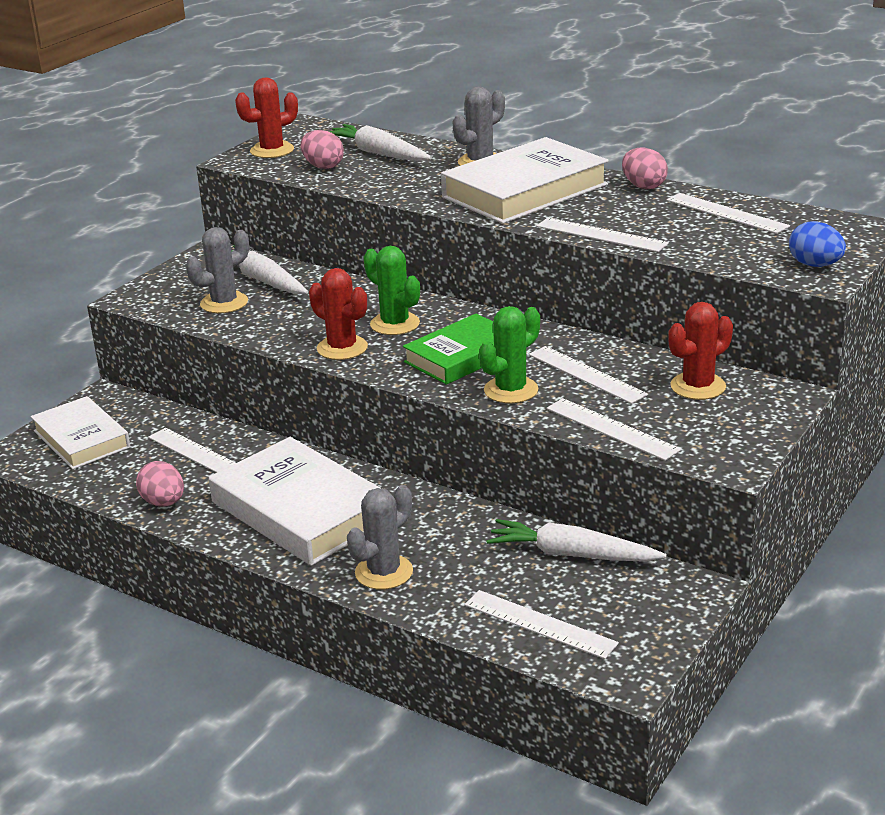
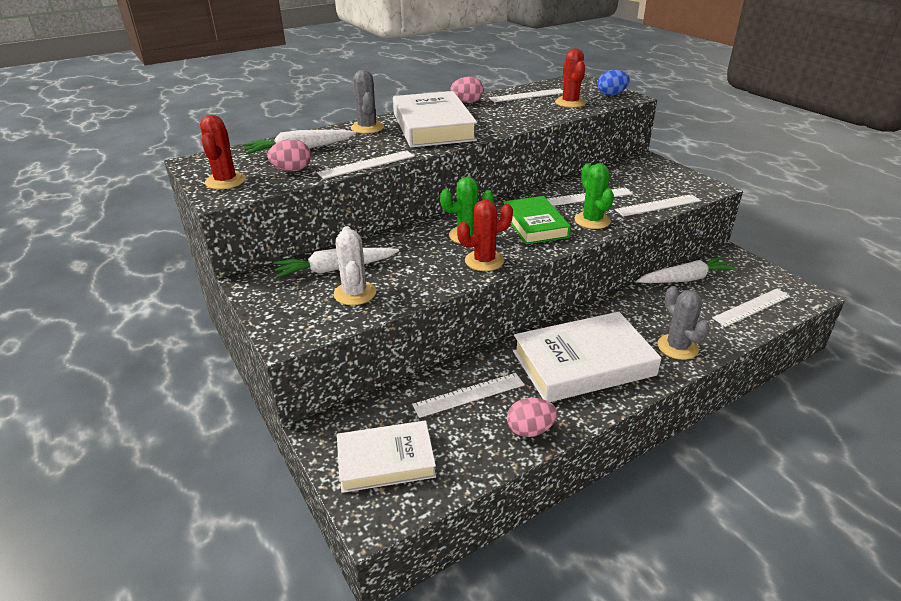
camera: 65 degrees left, 5 degrees up
grey cactus [186,227,249,313] -> white cactus [334,226,376,305]
white carrot [486,519,667,562] -> white carrot turned 150 degrees counterclockwise [636,257,737,283]
white ruler [537,218,669,252] -> white ruler moved to [317,150,415,179]
red cactus [668,302,733,400] -> red cactus moved to [555,49,586,108]

